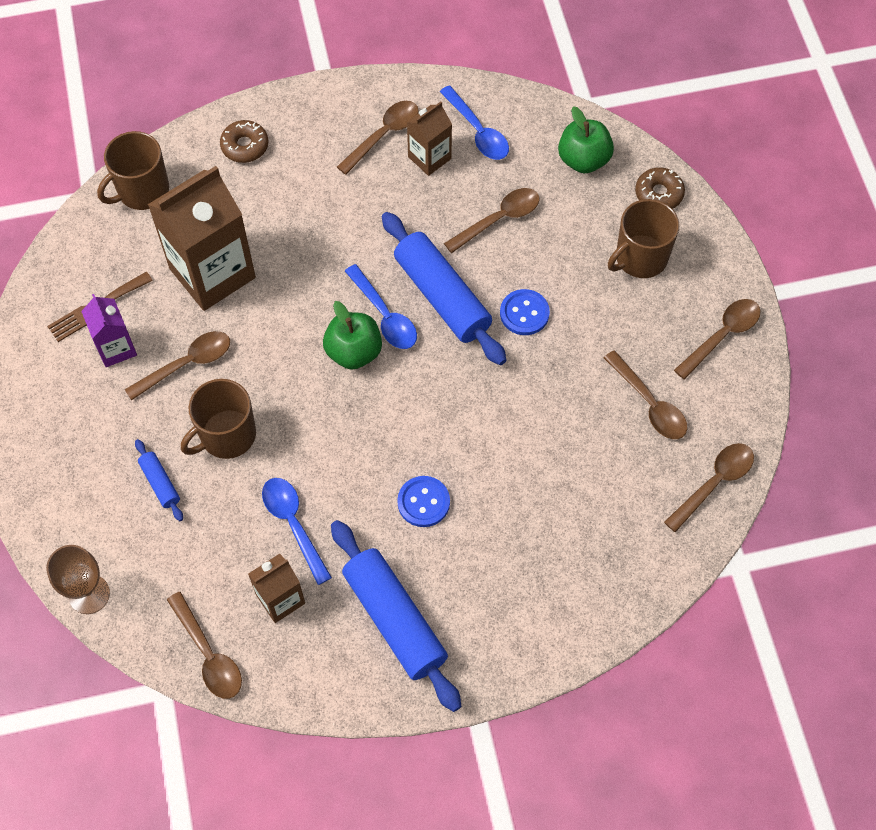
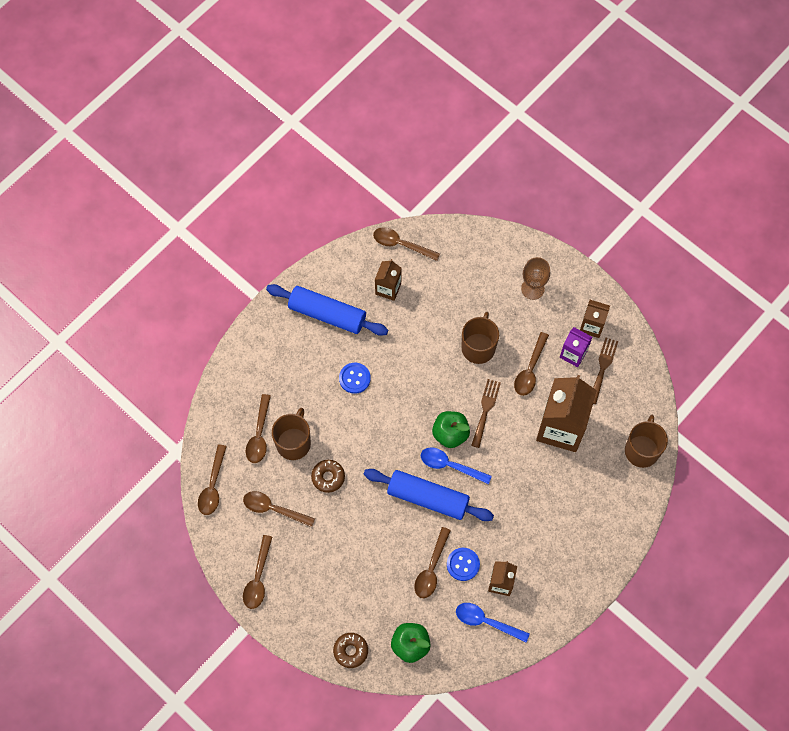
camera: 145 degrees right, 5 degrees up
brown goblet [46,545,110,614] -> brown goblet moved to [521,257,550,300]
blue rolling pin [135,439,183,521] -> none
brown donut [220,120,269,163] -> brown donut moved to [311,460,345,493]
blue spoon [262,478,332,585] -> none
brown spoon [337,101,419,175] -> brown spoon moved to [246,394,271,463]
blue button [500,289,550,335] -> blue button moved to [447,548,480,581]
brown mug [608,199,680,278] -> brown mug moved to [272,408,311,460]
none -> brown fork [471,379,501,448]
none -> brown carton [580,300,610,338]

